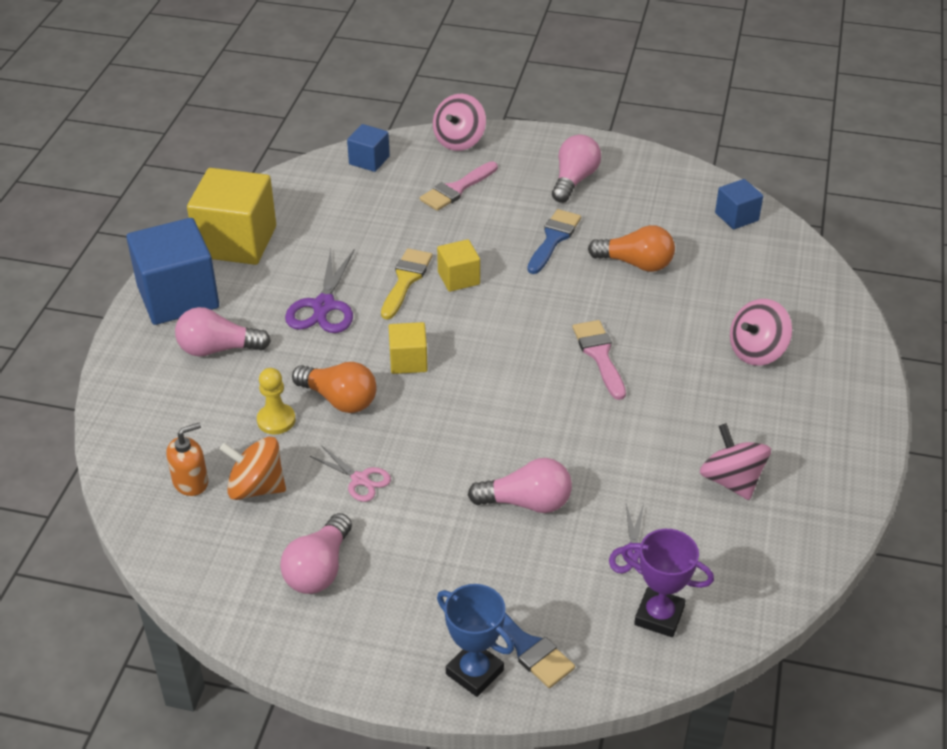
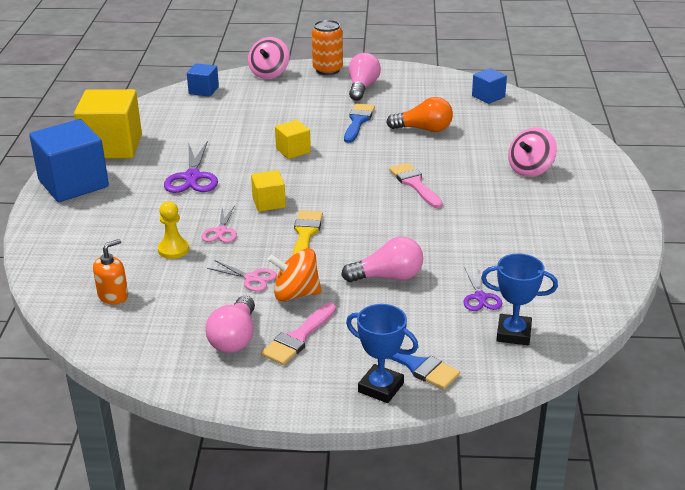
camera: 10 degrees left, 10 degrees down
pink light bulb [175,307,271,357] -> none
orange spinning top [220,437,286,500] -> orange spinning top moved to [268,248,322,301]
orange light bulb [292,362,377,413] -> pink scissors [202,207,237,243]
yellow brush [381,248,433,320] -> yellow brush moved to [292,210,323,256]
pink brush [420,161,498,211] -> pink brush moved to [261,303,336,365]
purple trophy [621,529,714,637] -> blue trophy [481,253,558,345]
pink spinning top [700,423,771,500] -> none
none -> orange can [312,20,343,75]

